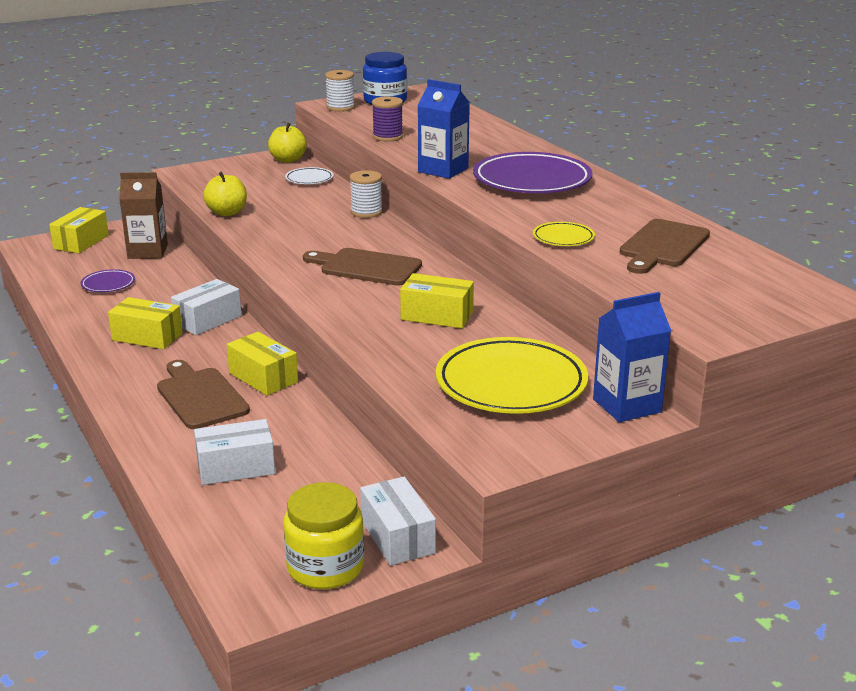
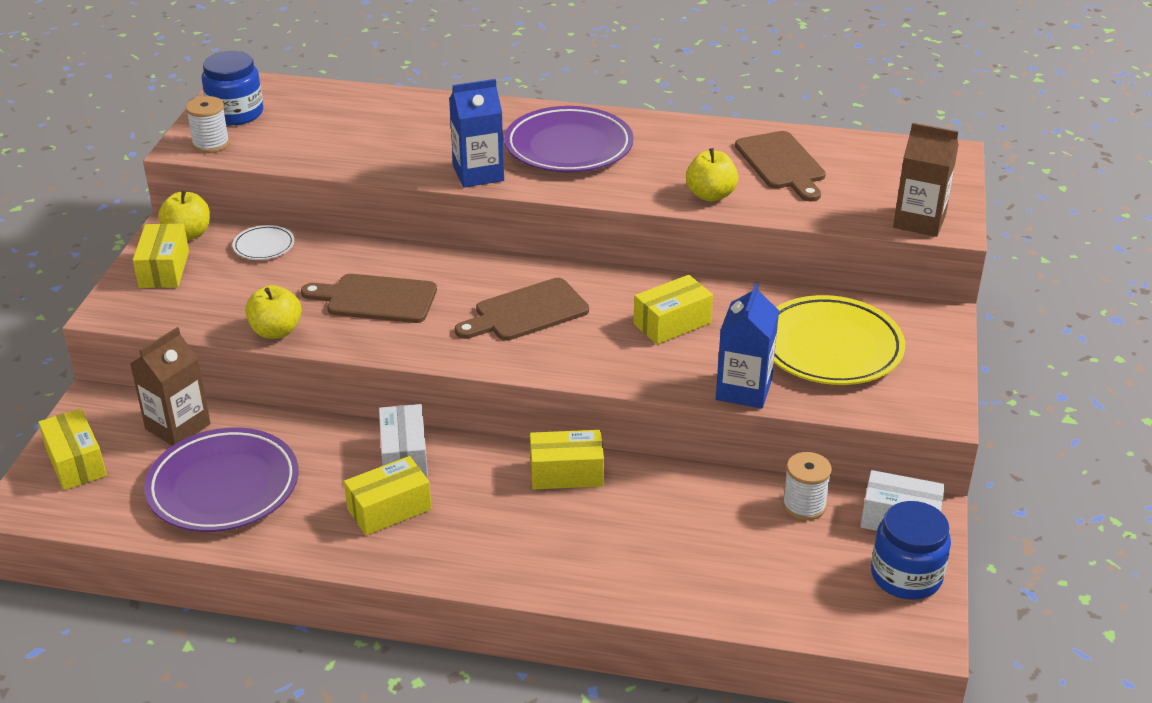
camera: 50 degrees left, 10 degrees up
purple plate [80,269,135,292] -> purple plate [144,427,299,532], size x2.16
brown cutting board [157,360,250,429] -> brown cutting board moved to [301,274,437,323]
white box [194,419,275,485] -> none
yellow jar [284,482,364,589] -> blue jar [871,501,951,600]
white spool [350,170,383,218] -> white spool moved to [782,452,832,520]
purple spool [372,96,403,141] -> none
yellow plate [533,222,595,246] -> yellow apple [686,148,739,202]
blue carton [593,292,671,422] -> blue carton moved to [716,283,779,409]
none -> yellow box [133,223,189,288]
none -> brown carton [893,123,959,237]

